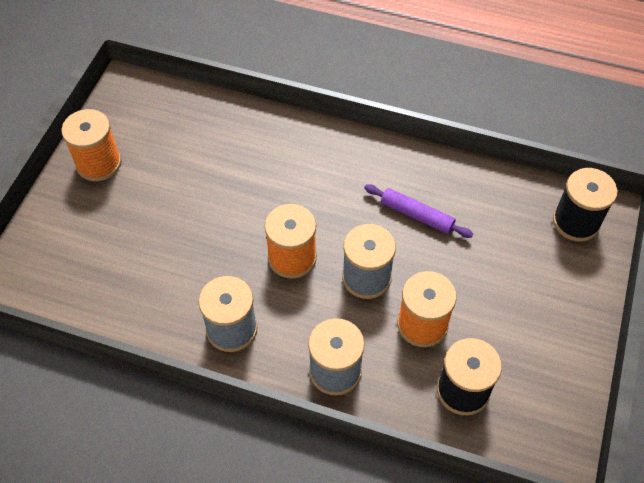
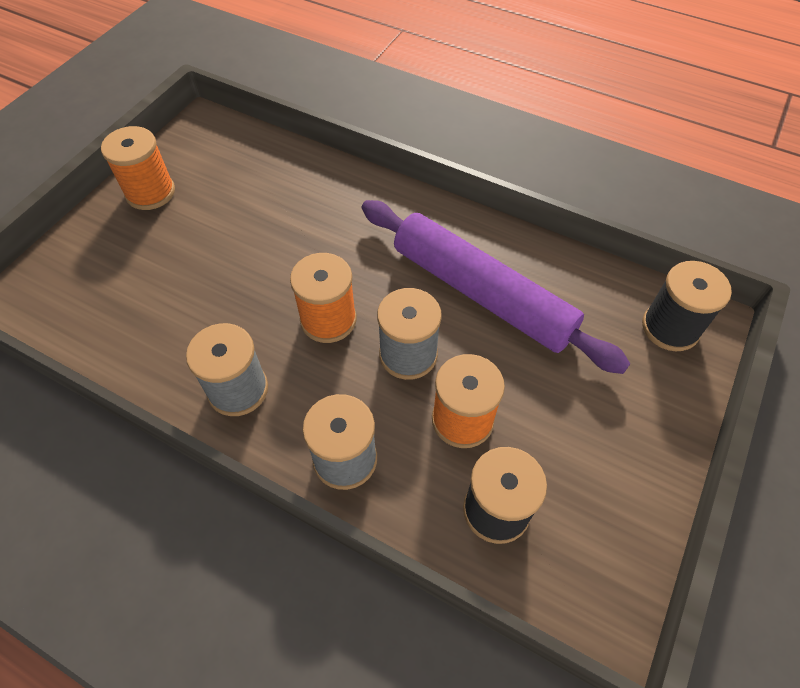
camera: 10 degrees right, 0 degrees up
purple rolling pin [364,184,473,238] -> purple rolling pin [362,200,631,374], size x2.25

